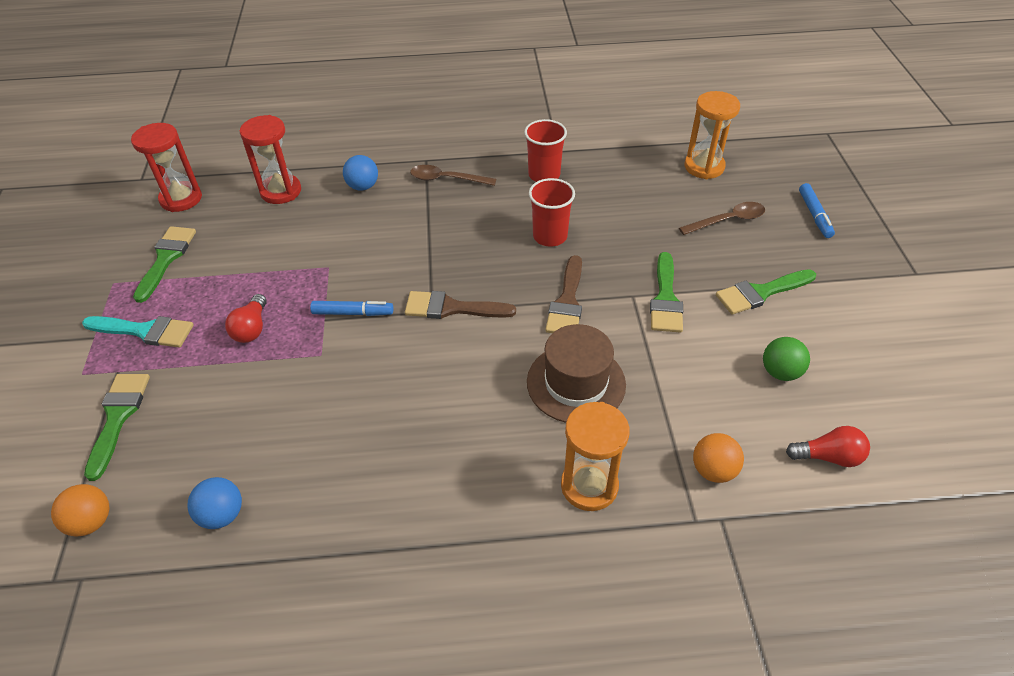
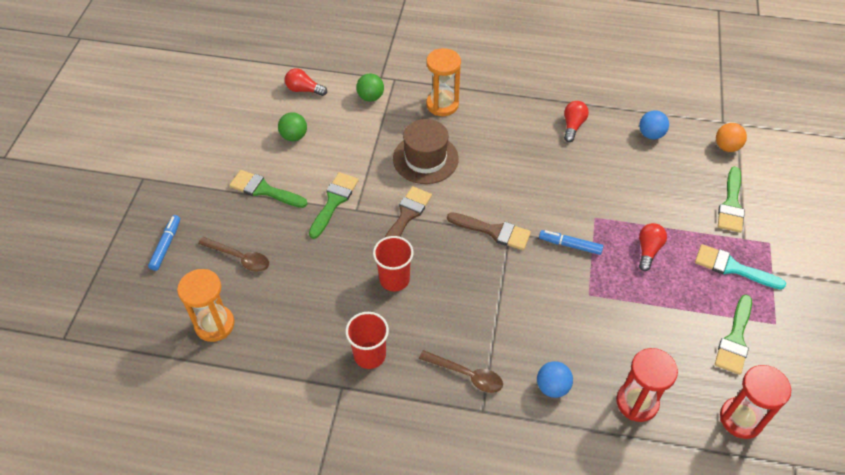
camera: 165 degrees left, 5 degrees up
brown spoon [679,202,765,235] -> brown spoon turned 150 degrees counterclockwise [198,237,269,272]
orange ball [693,433,744,483] -> green ball [356,73,384,102]
green brush [716,269,816,314] -> green brush turned 150 degrees counterclockwise [229,170,307,208]
none -> red light bulb [564,101,589,142]

